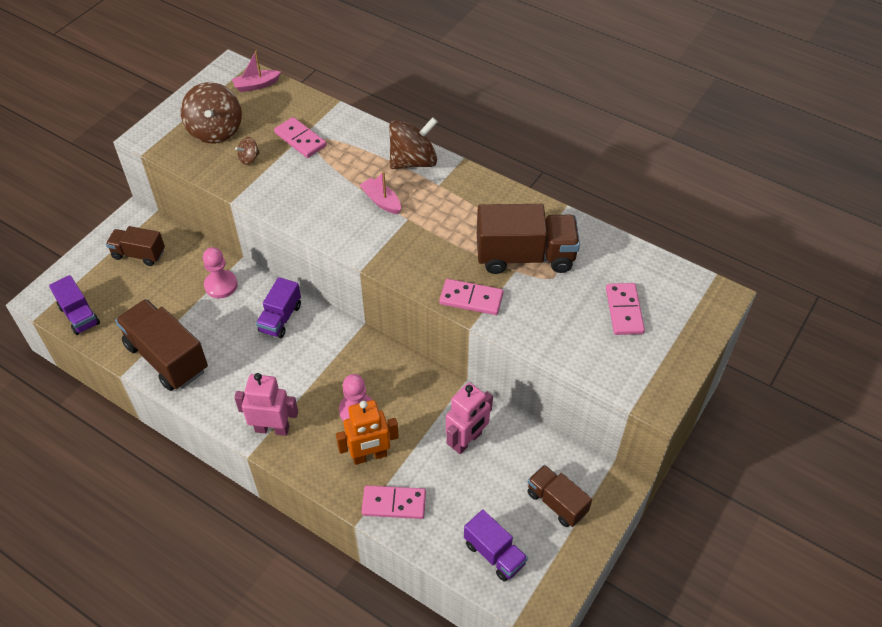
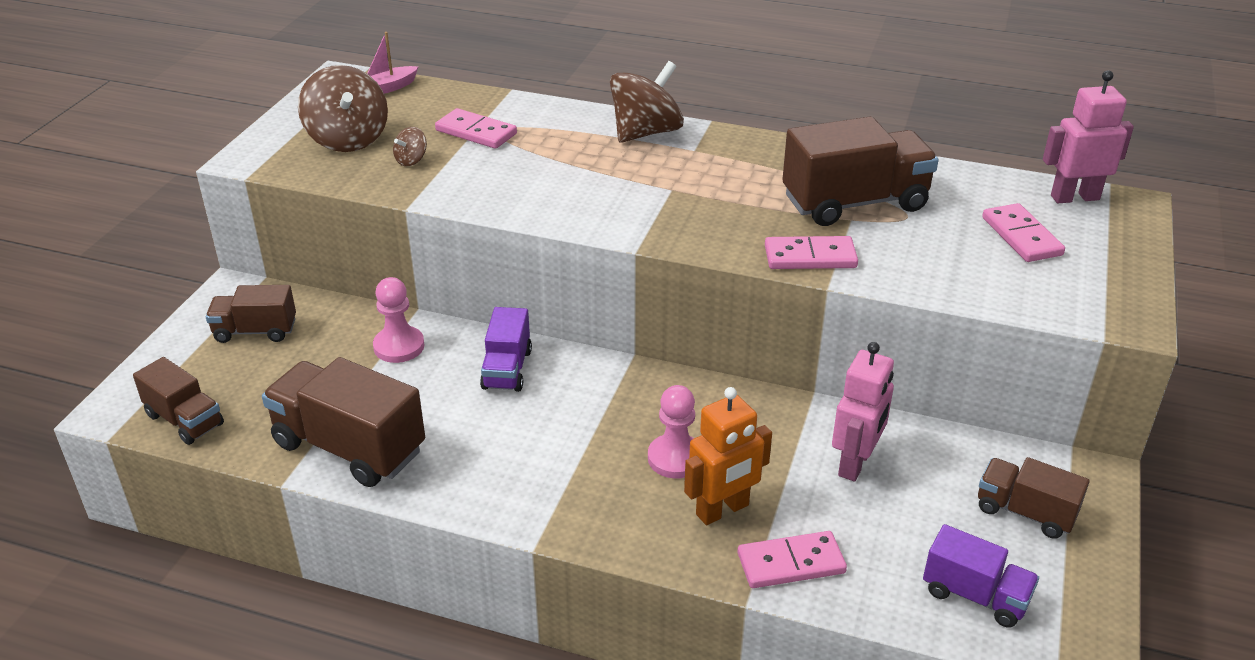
camera: 15 degrees left, 15 degrees down
purple truck [49,275,100,335] -> brown truck [133,357,224,445]
pink robot [234,373,298,436] -> pink robot moved to [1043,70,1134,203]
pink boat [360,171,401,214] -> none

